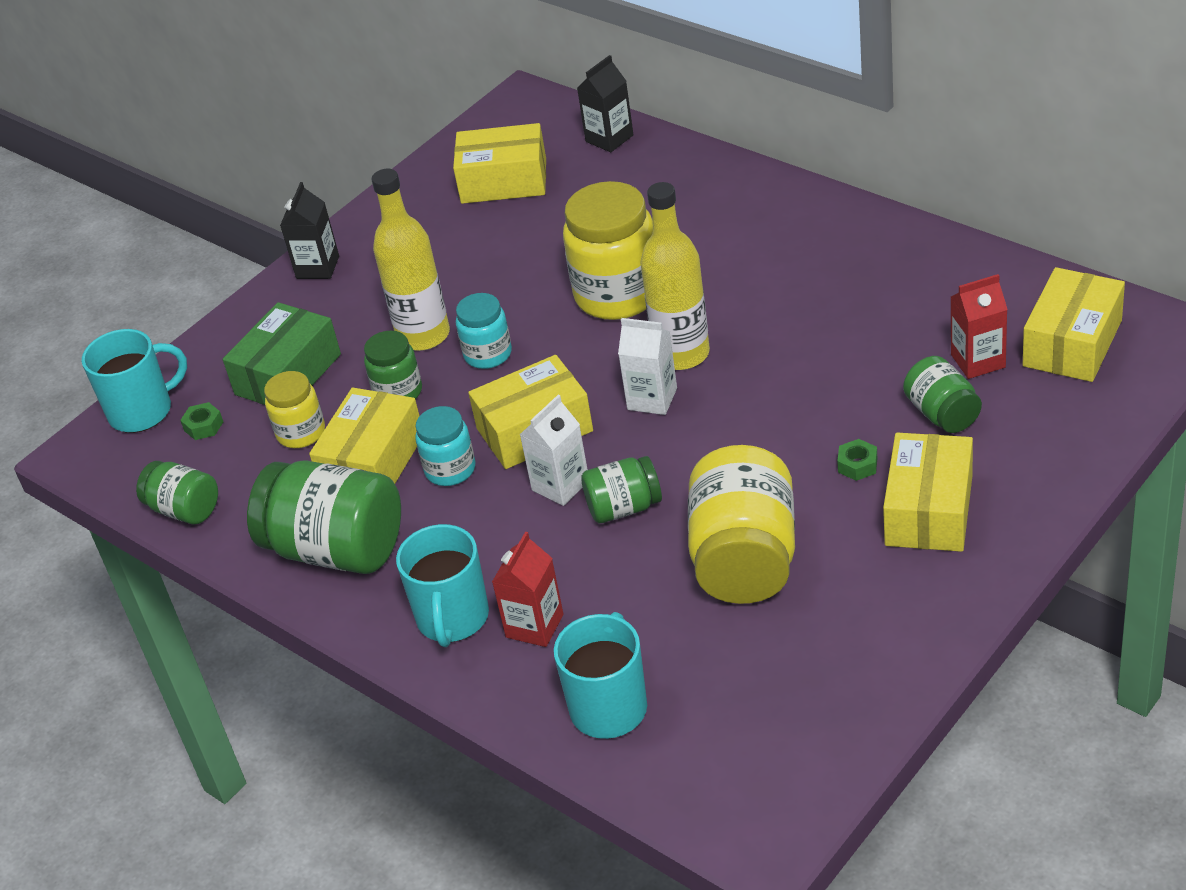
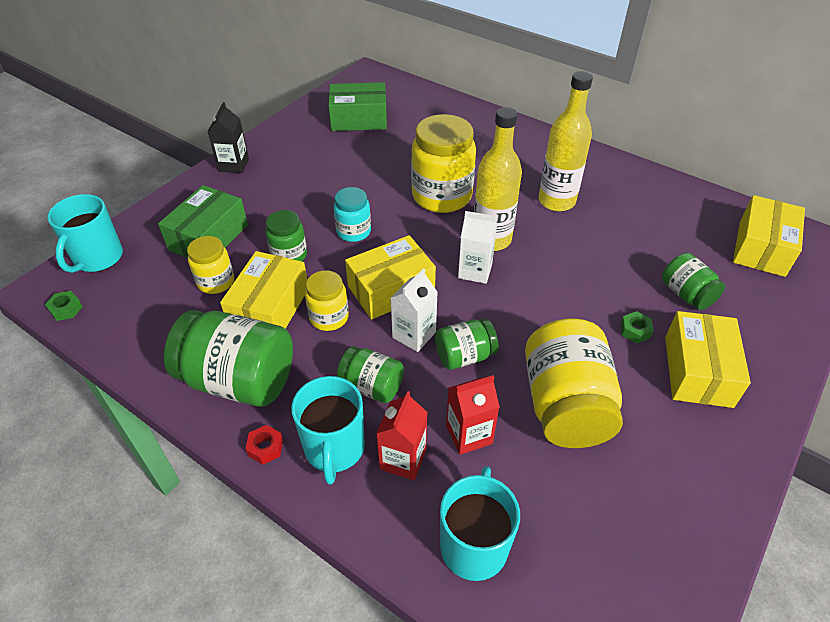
camera: 10 degrees left, 5 degrees up
turquoise mug [82,329,187,433] -> turquoise mug turned 135 degrees clockwise [47,194,123,273]
green jar [136,461,218,524] -> green jar moved to [337,346,404,403]
green nut [180,402,223,440] -> green nut moved to [45,291,83,321]
yellow bottle [372,169,450,351] -> yellow bottle moved to [539,71,593,211]
turquoise jar [415,406,475,486] -> yellow jar [305,270,349,331]
yellow box [453,123,546,204] -> green box [328,82,387,131]
black carton [577,55,633,152] -> none
red carton [951,274,1008,379] -> red carton moved to [446,375,500,455]
none -> red nut [246,425,283,465]

